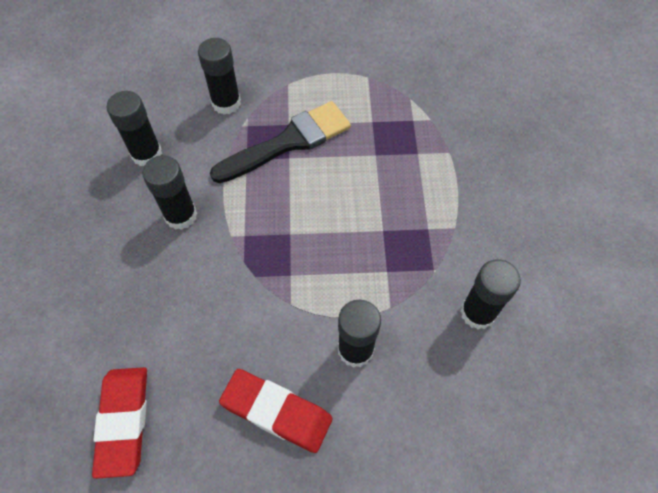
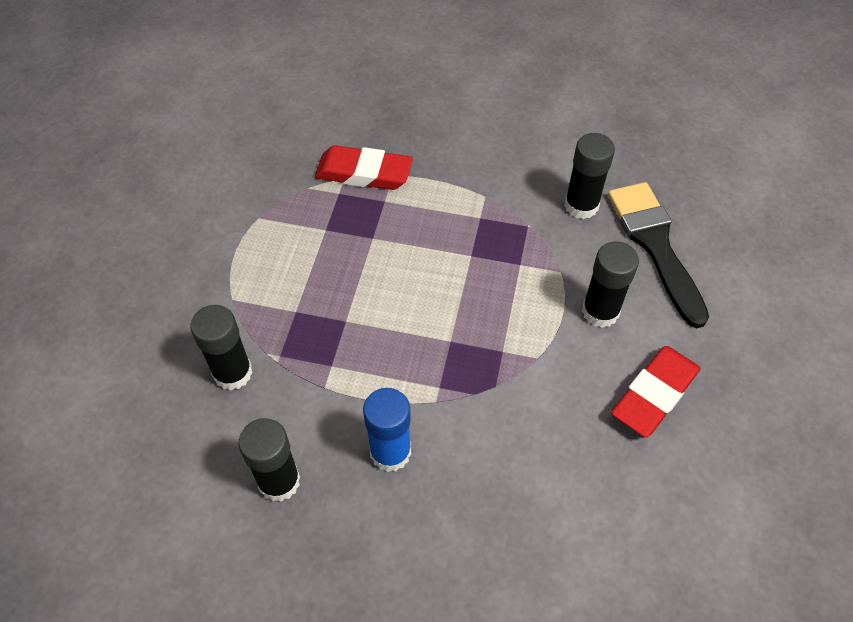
camera: 75 degrees left, 5 degrees down
red eraser [92,367,147,479] -> red eraser moved to [315,145,413,190]
black glue stick [143,155,197,230] -> blue glue stick [363,388,411,472]
black brush [210,101,351,183] -> black brush moved to [608,182,709,328]

